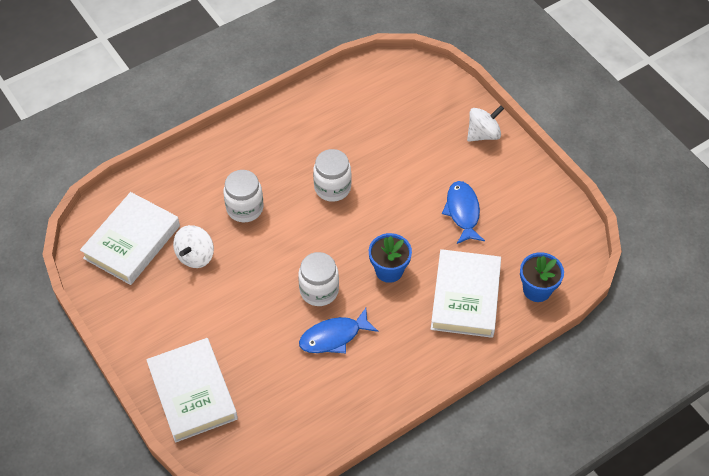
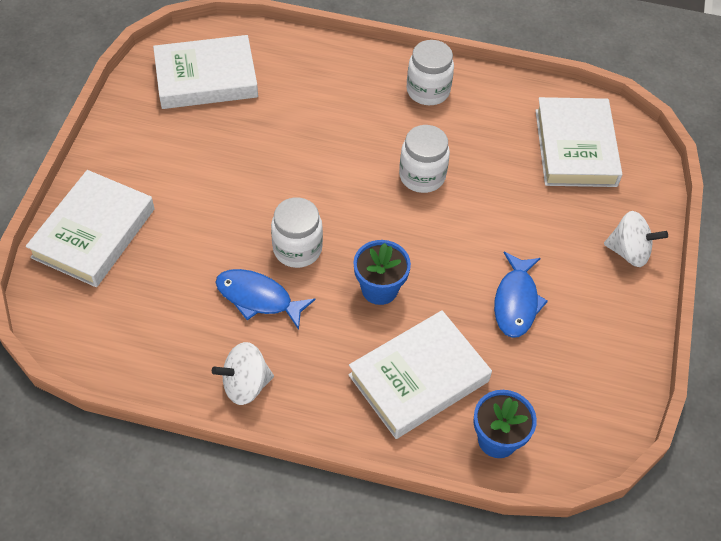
camera: 45 degrees right, 0 degrees up
white spinning top [173,225,214,268] -> white spinning top moved to [212,342,274,405]
white jar [223,170,264,222] -> white jar moved to [406,40,454,105]
blue fish [442,181,485,244] -> blue fish turned 150 degrees clockwise [494,252,548,338]
none -> white book [535,97,622,187]

